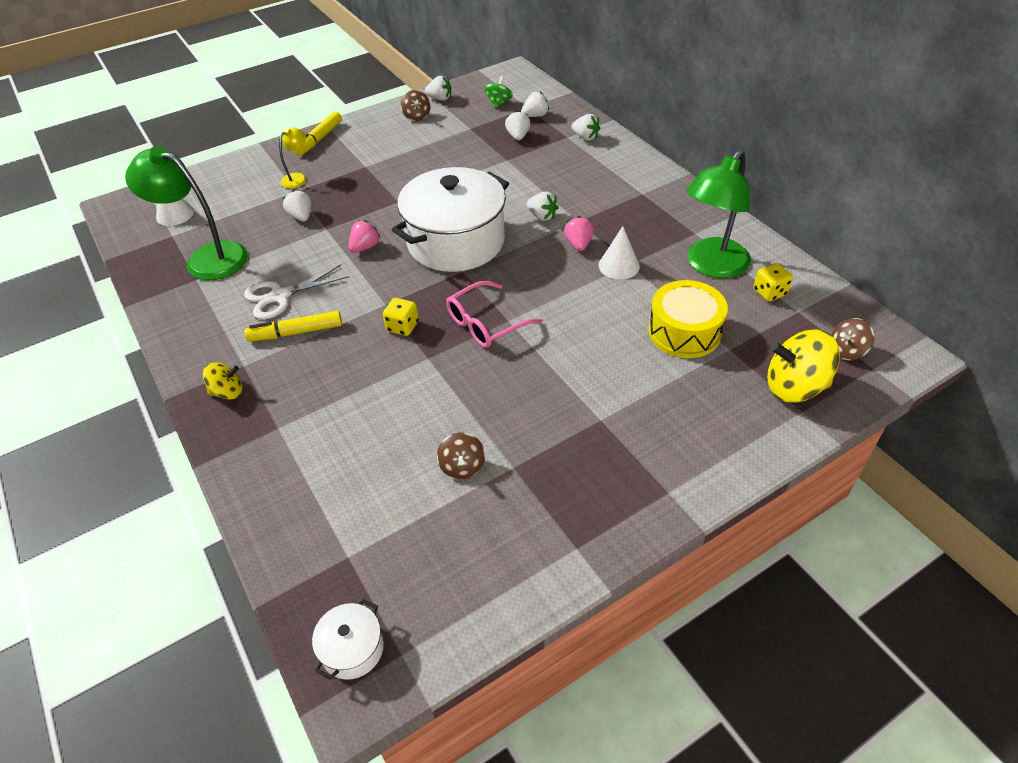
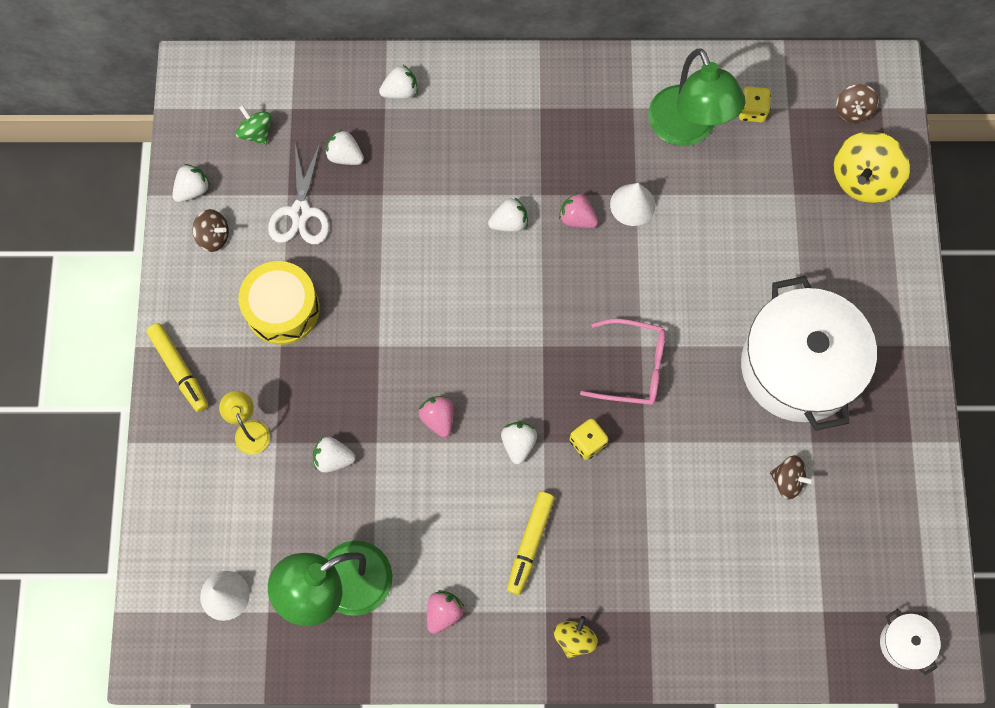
camera: 60 degrees left, 25 degrees up
white scissors [244,265,349,319] -> white scissors moved to [268,143,329,244]
white pot [392,167,509,272] -> white pot moved to [741,276,877,431]
pink glasses [446,281,543,348] -> pink glasses turned 75 degrees counterclockwise [580,319,665,405]
white strawberry [521,92,549,117] -> white strawberry moved to [501,422,537,465]
yellow drum [648,280,728,358] -> yellow drum moved to [239,261,320,345]
none -> pink strawberry [427,590,464,634]

